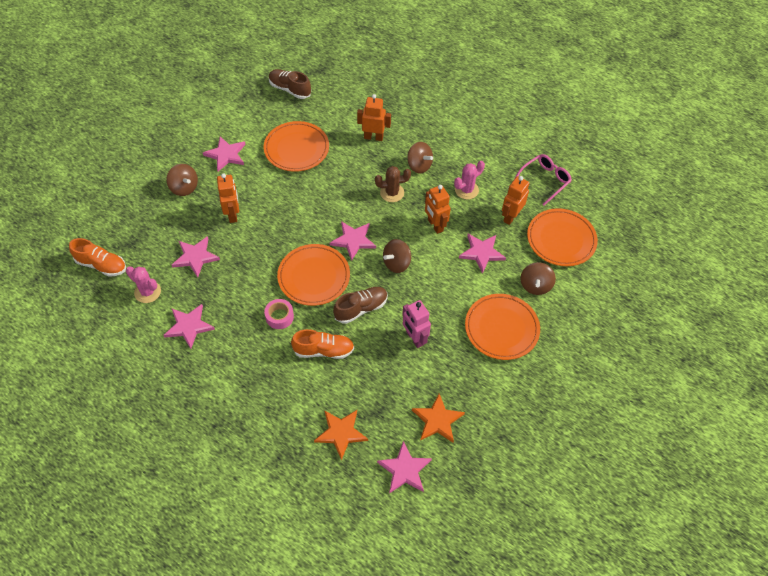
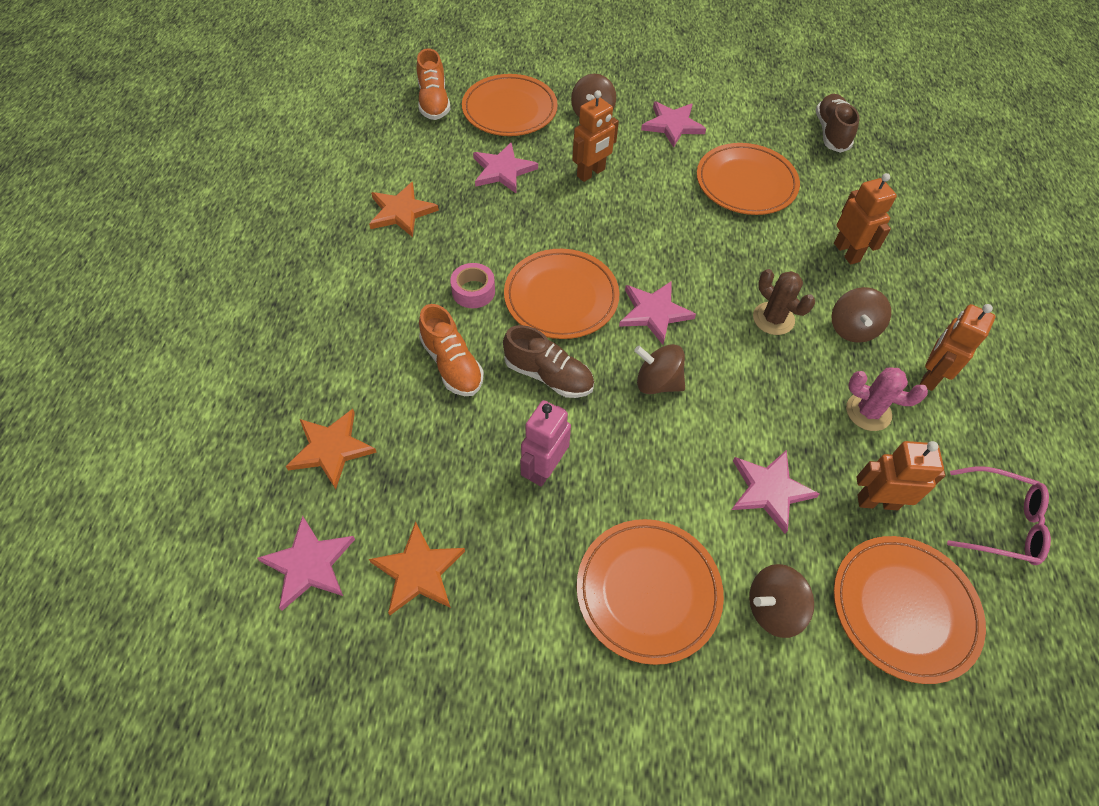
camera: 60 degrees right, 0 degrees up
pink cactus [126,266,161,303] -> none
pink star [163,304,215,349] -> orange star [369,182,439,237]
orange robot [425,185,451,234] -> orange robot moved to [920,304,996,391]
none -> orange plate [462,74,558,136]

